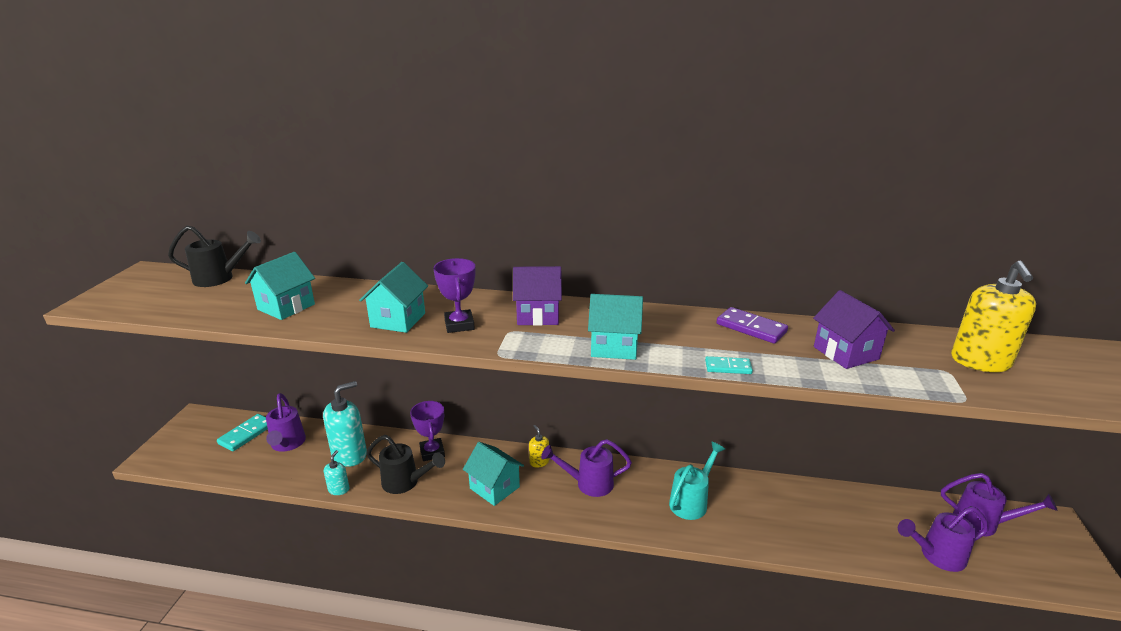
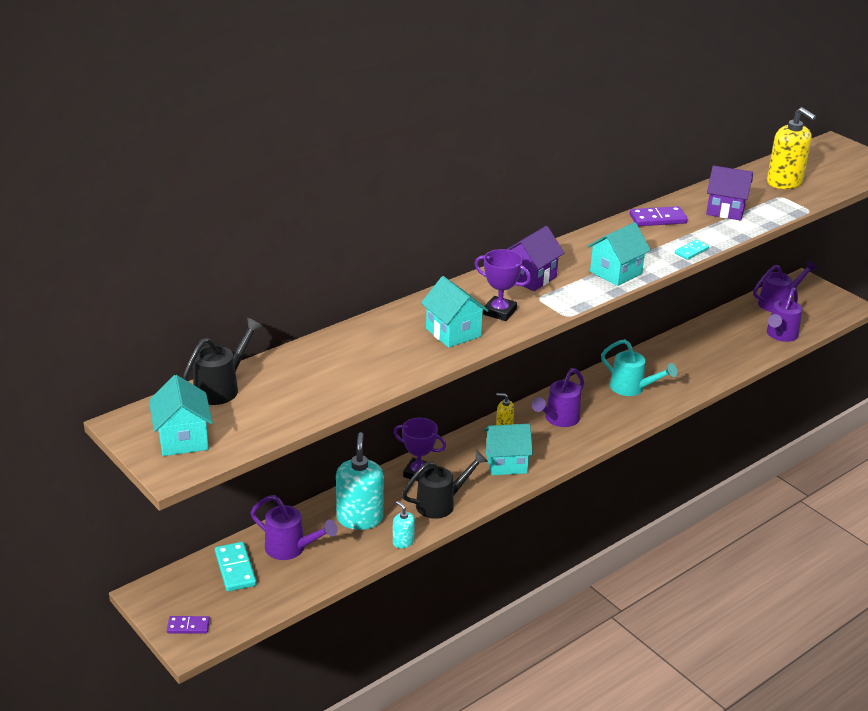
camera: 50 degrees left, 5 degrees up
turquoise house [245,252,315,320] -> turquoise house moved to [149,375,213,456]
turquoise watering can [669,442,725,520] -> turquoise watering can turned 135 degrees clockwise [601,339,677,396]
none -> purple domino [167,616,210,634]

